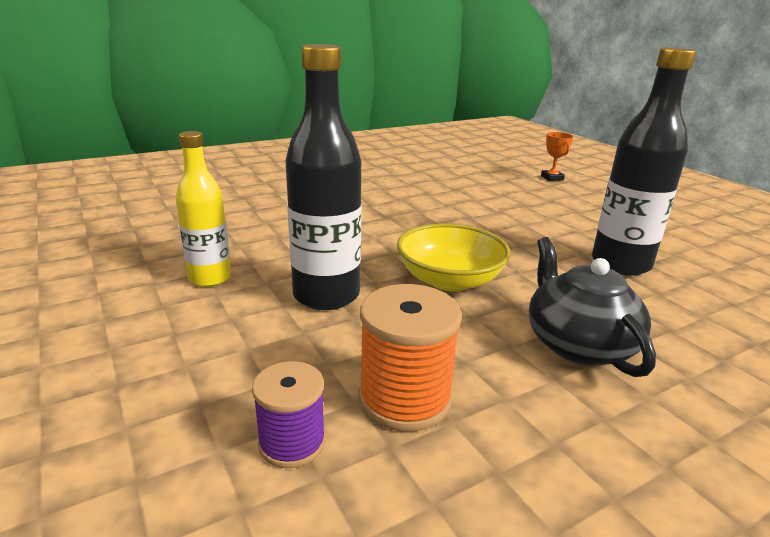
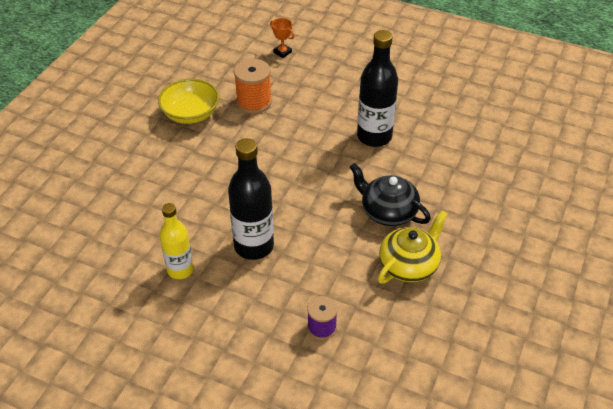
camera: 35 degrees left, 20 degrees up
orange spool [359,284,462,432] -> orange spool moved to [234,59,272,114]
yellow bowl [397,224,511,291] -> yellow bowl moved to [158,79,219,124]
none -> yellow teapot [377,210,448,284]

